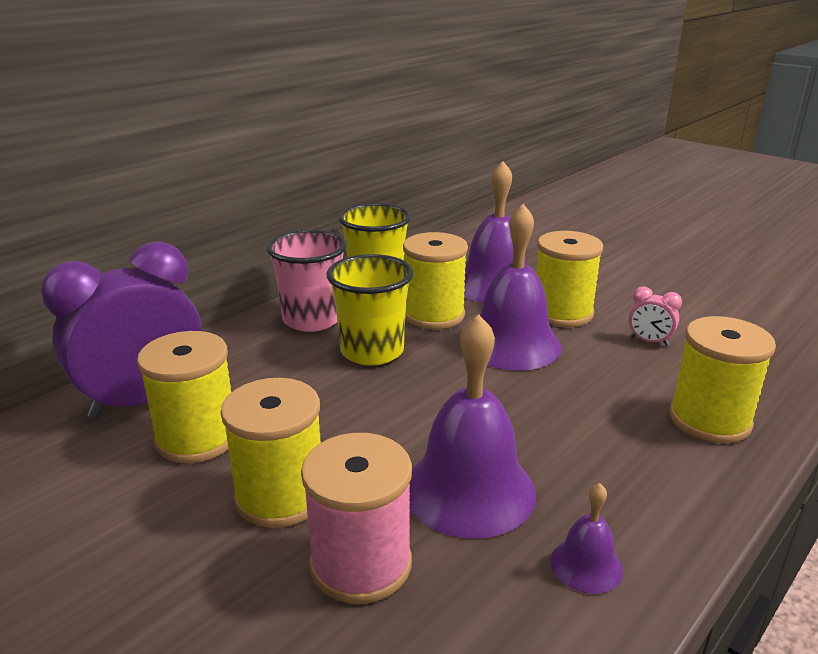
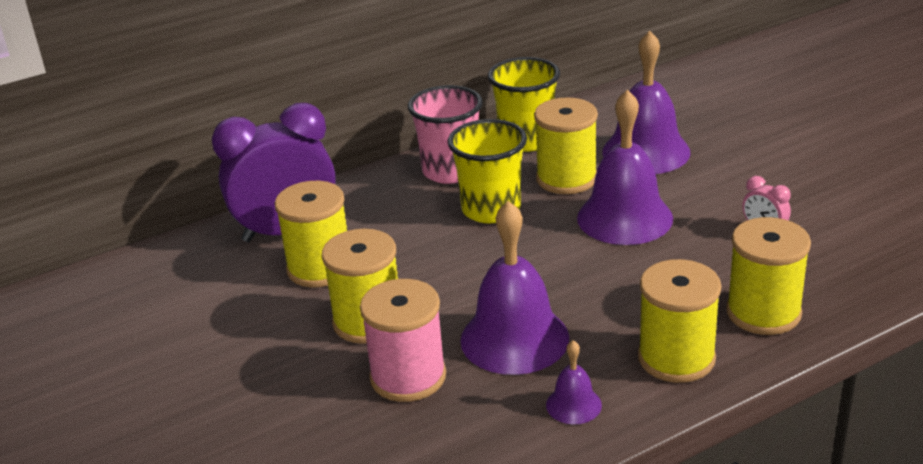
camera: 20 degrees right, 5 degrees up
yellow spool [536,231,603,327] -> yellow spool moved to [638,259,721,383]

